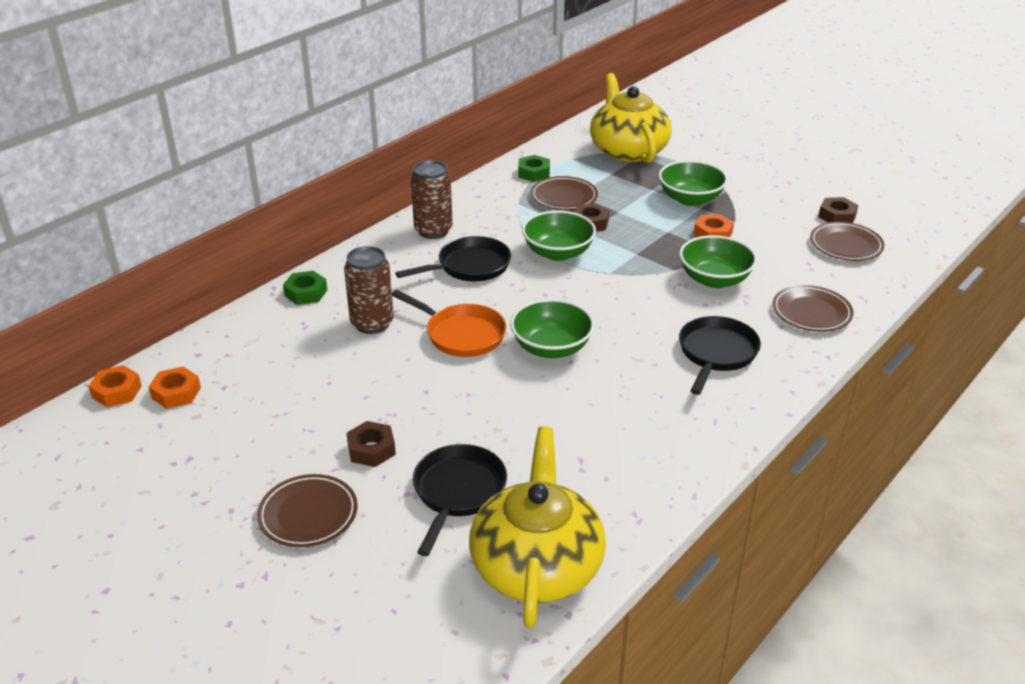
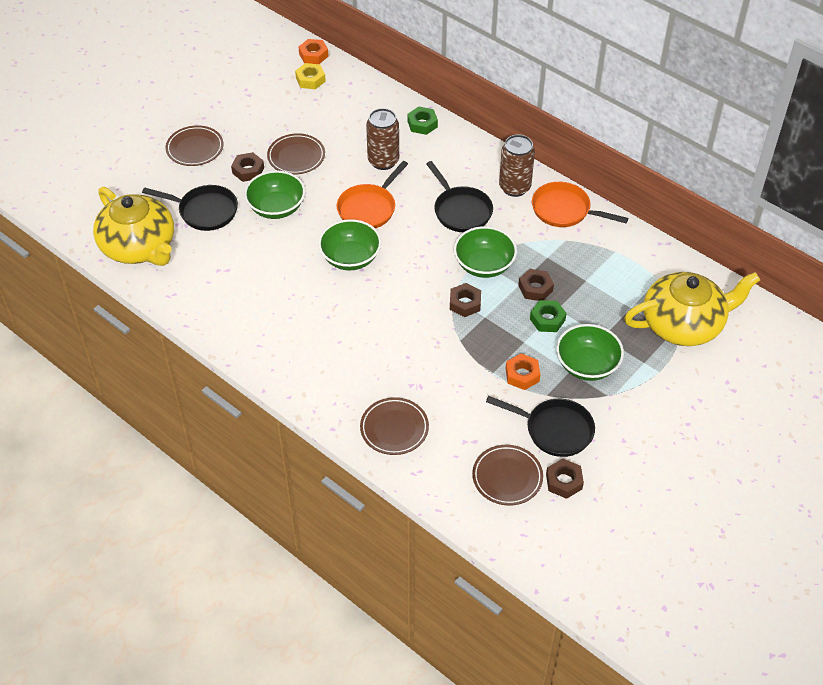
camera: 90 degrees right, 15 degrees up
orange nut [149,367,201,409] -> yellow nut [295,63,326,89]
yellow teapot [469,426,606,628] -> yellow teapot turned 45 degrees clockwise [93,187,174,266]
green nut [518,155,550,182] -> green nut moved to [530,300,567,332]
brown plate [531,176,598,210] -> brown plate moved to [267,133,325,174]
green bowl [679,235,757,288] -> green bowl moved to [244,171,305,219]
black pan [679,316,761,395] -> black pan moved to [486,396,595,457]
none -> brown nut [450,283,481,317]
none -> orange pan [532,182,628,227]

